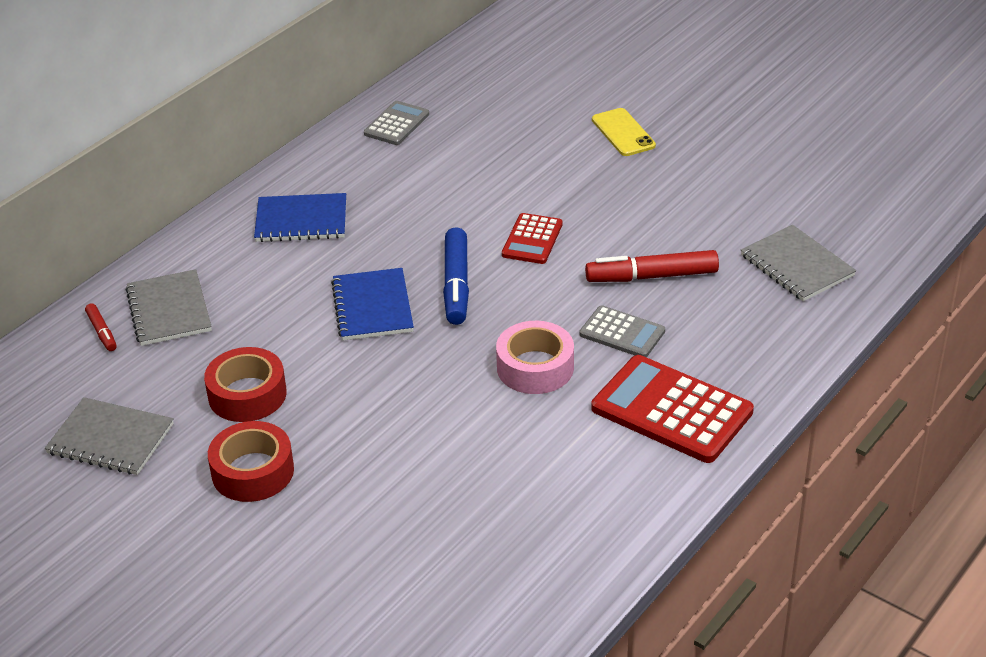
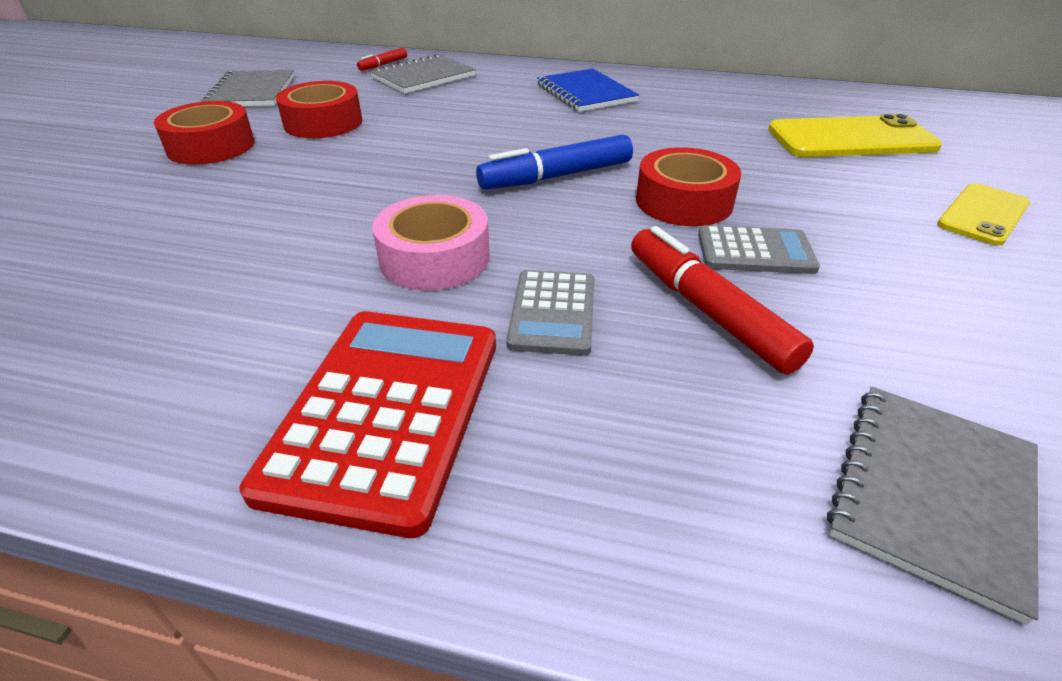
camera: 65 degrees right, 0 degrees up
blue notebook [331,268,414,340] -> none
grey calculator [364,101,429,145] -> grey calculator moved to [698,225,820,274]
red calculator [502,213,563,264] -> red tape [636,147,741,226]
none -> yellow phone [768,114,942,157]

